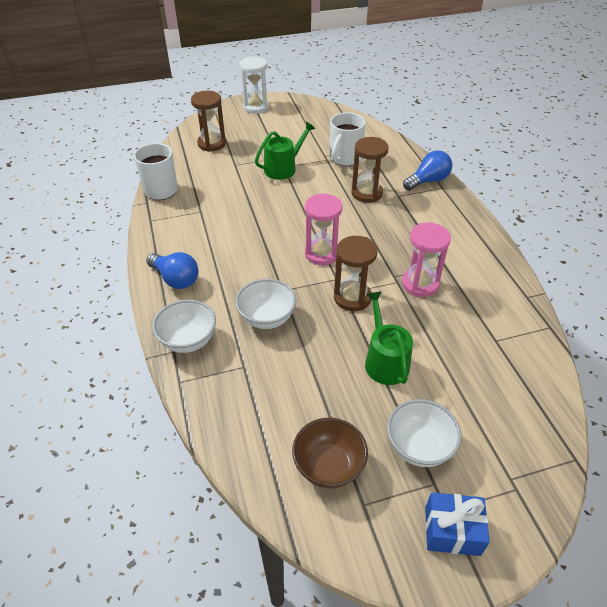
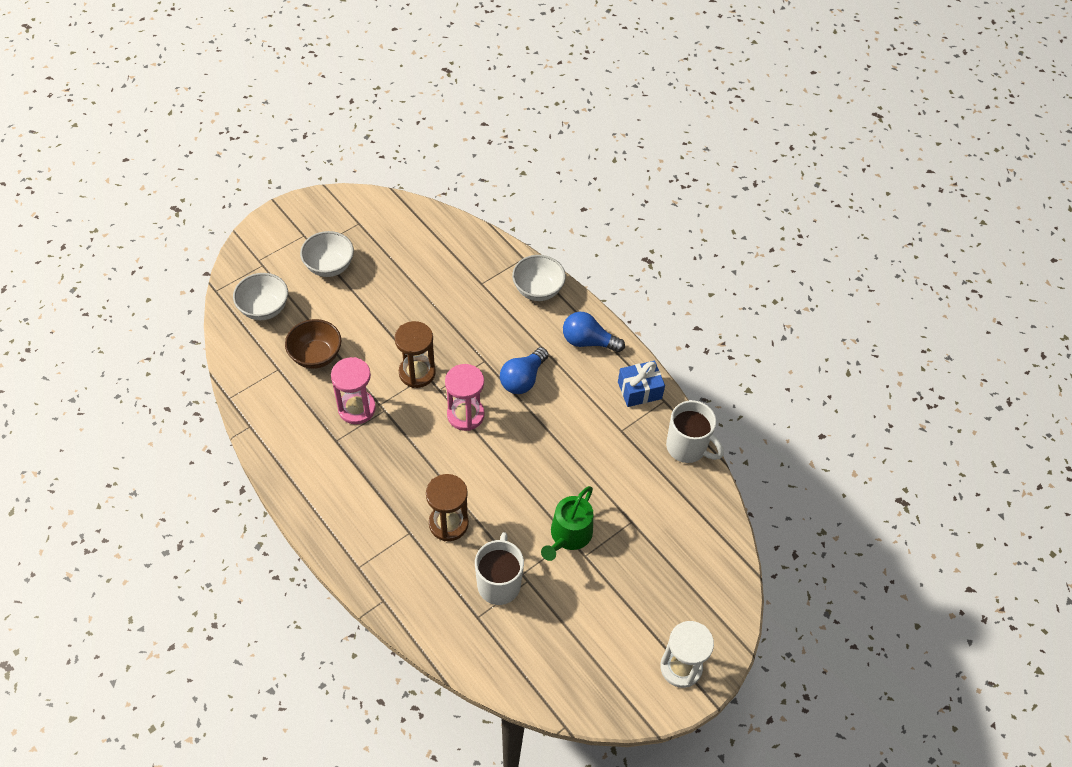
camera: 155 degrees right, 10 degrees up
brown hourglass [191,91,226,152] -> none
white bowl [235,279,296,329] -> white bowl moved to [233,273,288,320]
brown bowl [292,418,368,489] -> brown bowl moved to [285,319,341,369]
green watering can [365,291,413,385] -> none
blue light bulb [403,150,452,190] -> blue light bulb moved to [500,347,549,394]
blue gift [425,492,490,556] -> blue gift moved to [618,361,665,407]

